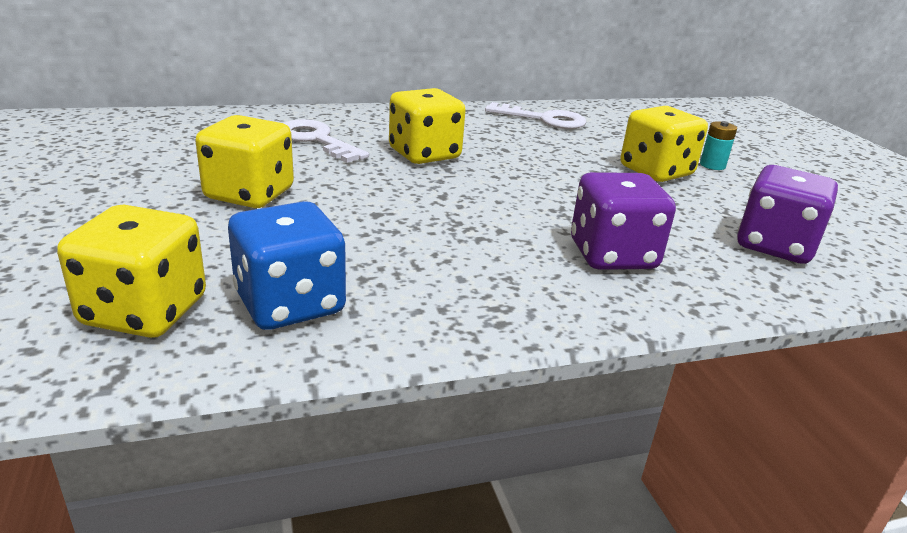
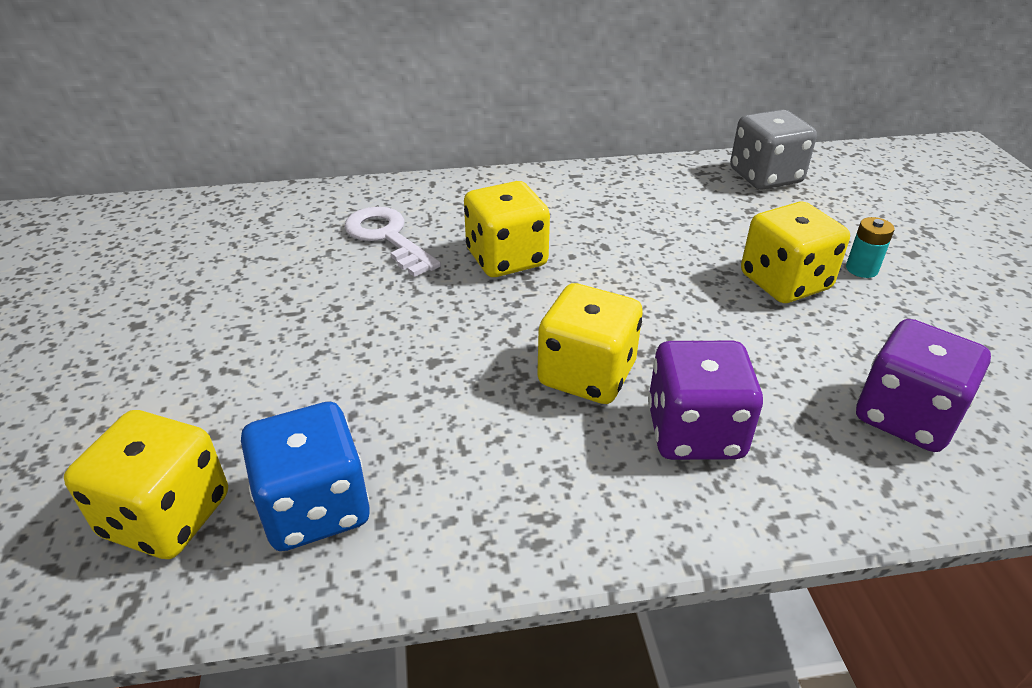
camera: 10 degrees right, 10 degrees up
yellow dice [195,115,294,208] -> yellow dice moved to [537,283,643,404]
white key [485,102,586,129] -> none
none -> grey dice [730,109,817,190]

